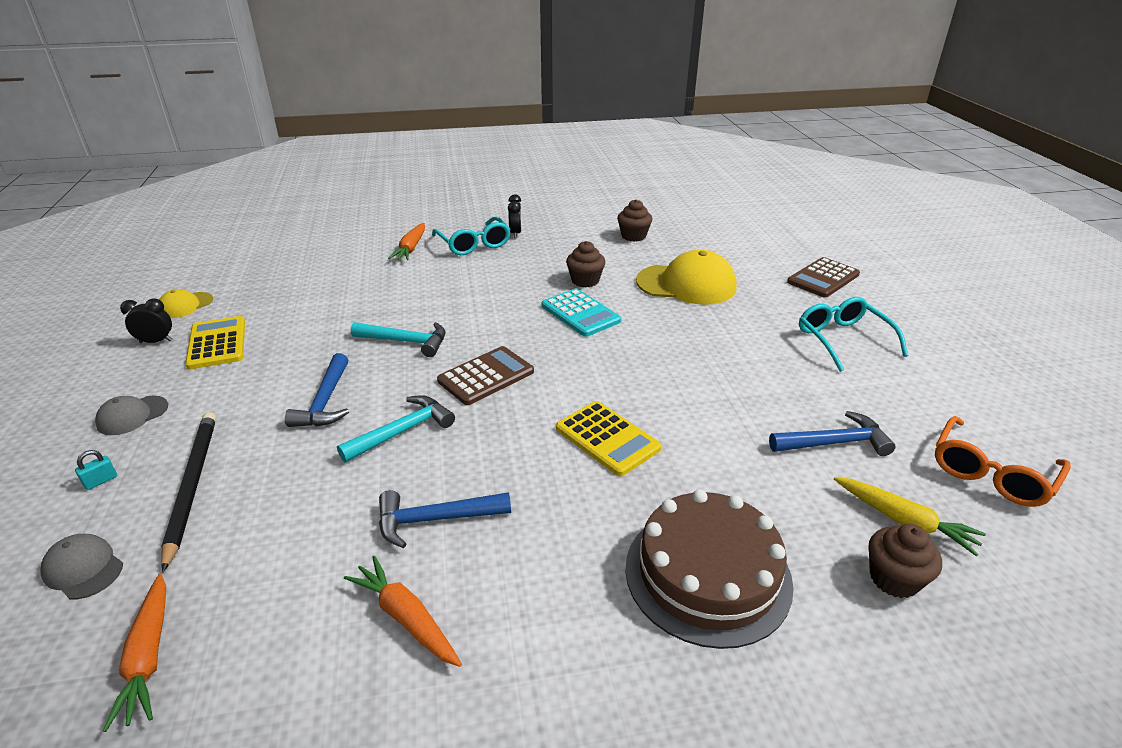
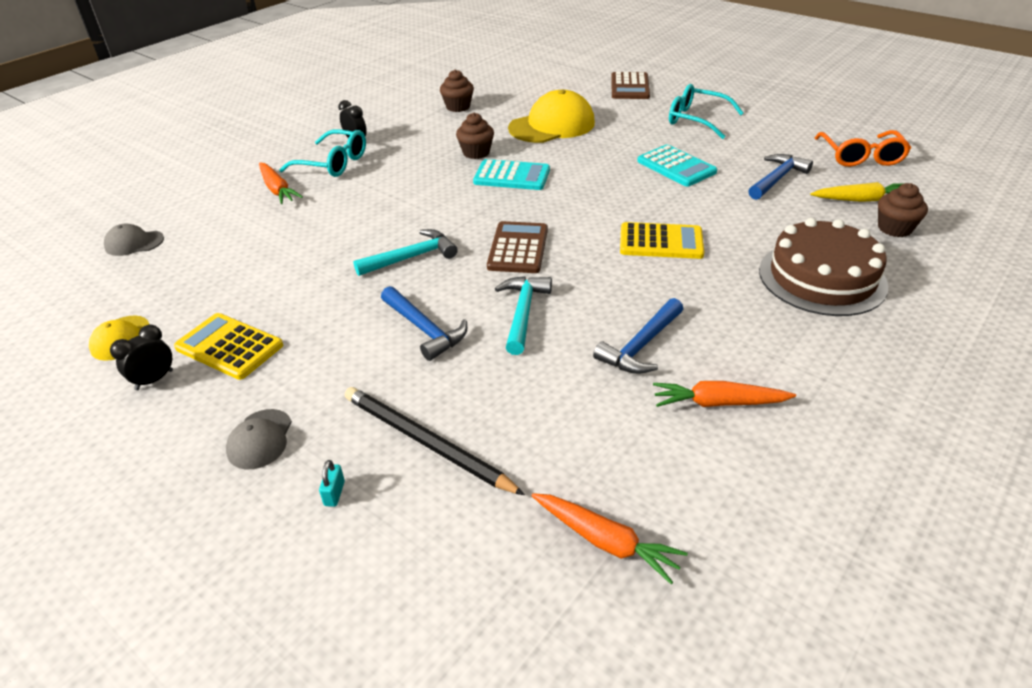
camera: 40 degrees left, 5 degrees up
grey cap [41,534,123,600] -> grey cap moved to [104,224,164,256]
none -> turquoise calculator [637,145,717,187]

